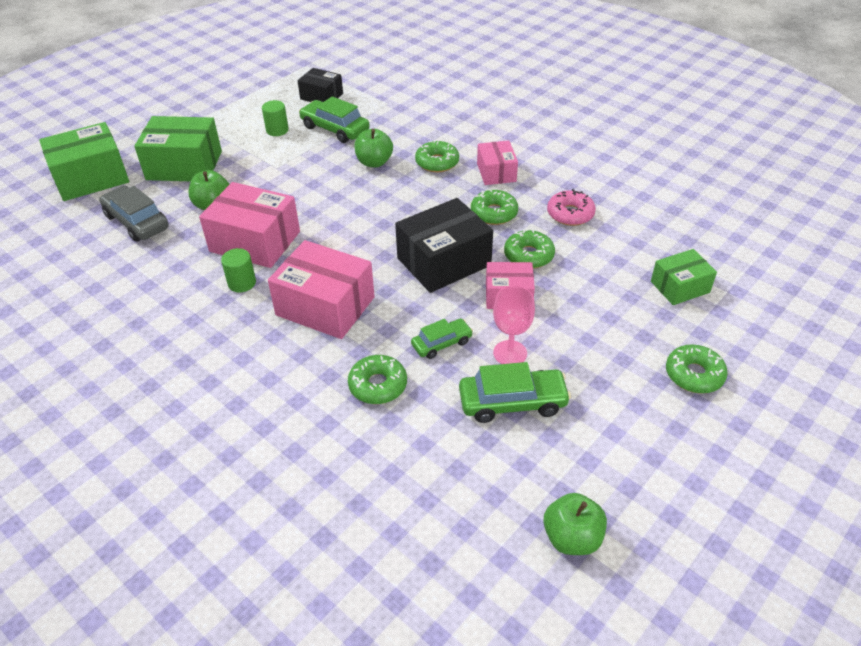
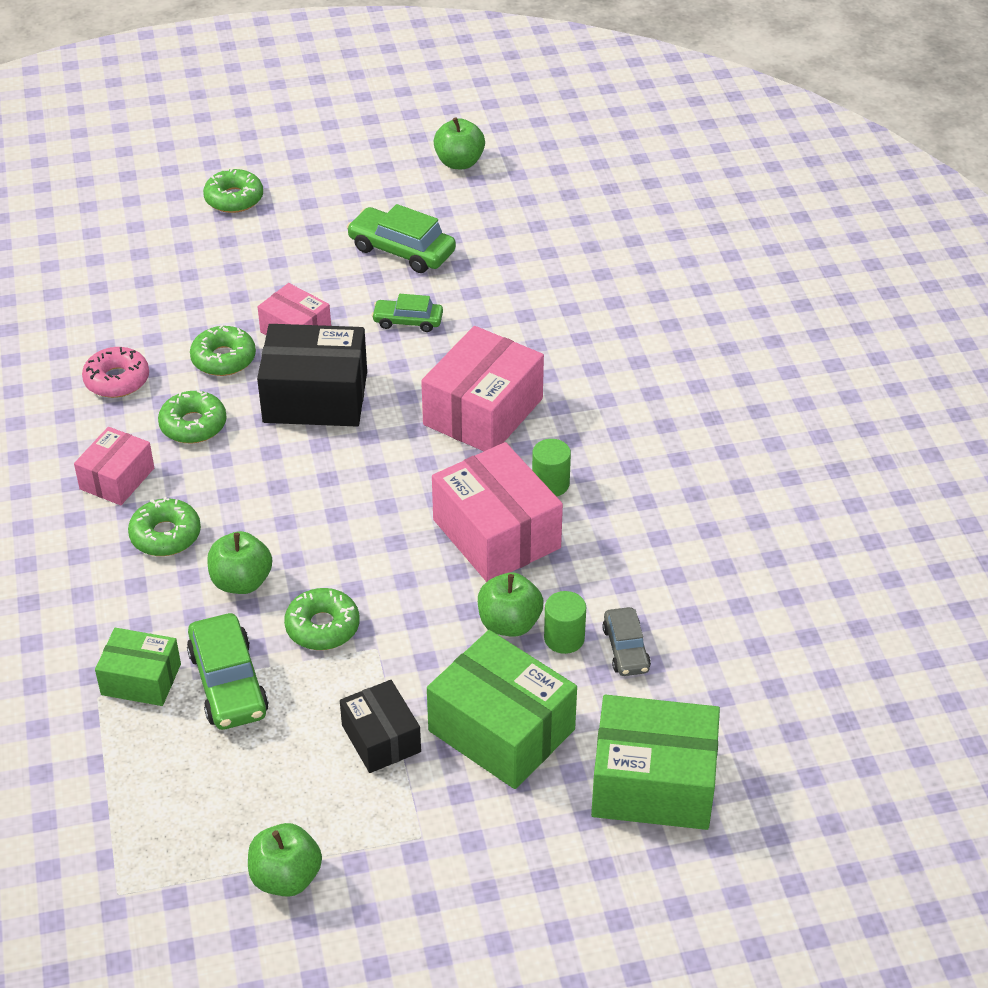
camera: 145 degrees left, 0 degrees up
grey car [99,186,169,242] -> grey car [602,607,651,676], size x0.61
green cylinder [262,100,289,136] -> green cylinder moved to [544,591,586,654]
pink box [268,240,375,339] -> pink box turned 60 degrees clockwise [421,326,544,451]
black box [297,68,343,102] -> black box moved to [340,680,421,773]
green donut [348,355,407,404] -> green donut moved to [284,588,360,650]
pink goblet [493,285,535,364] -> none
green box [651,249,717,305] -> green box moved to [95,628,181,706]
none -> green apple [248,823,322,897]

